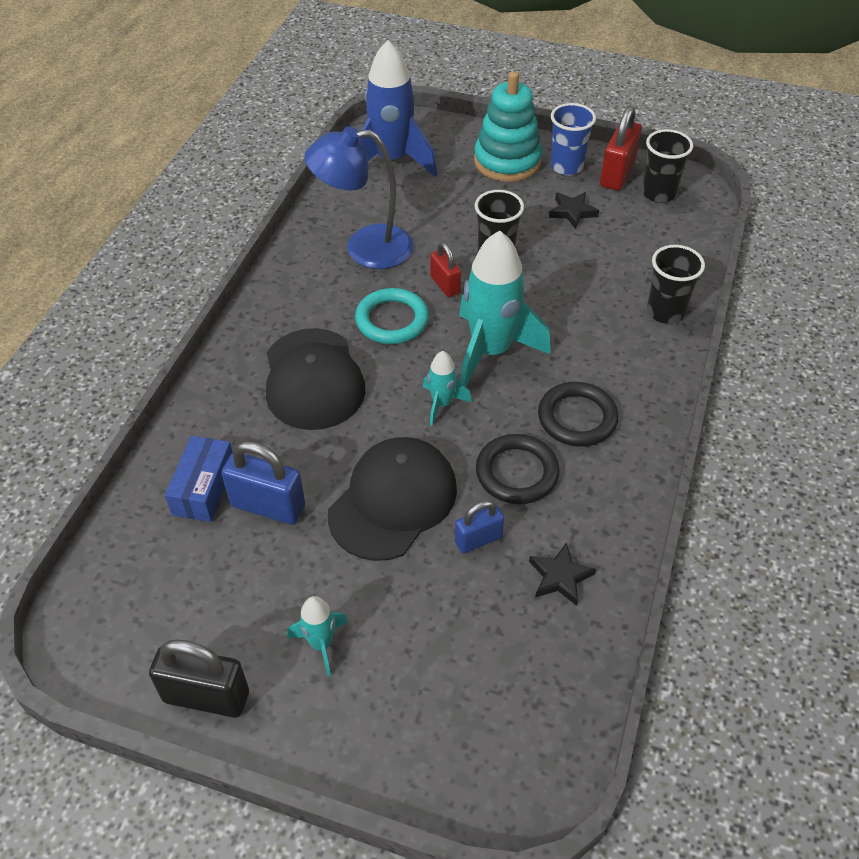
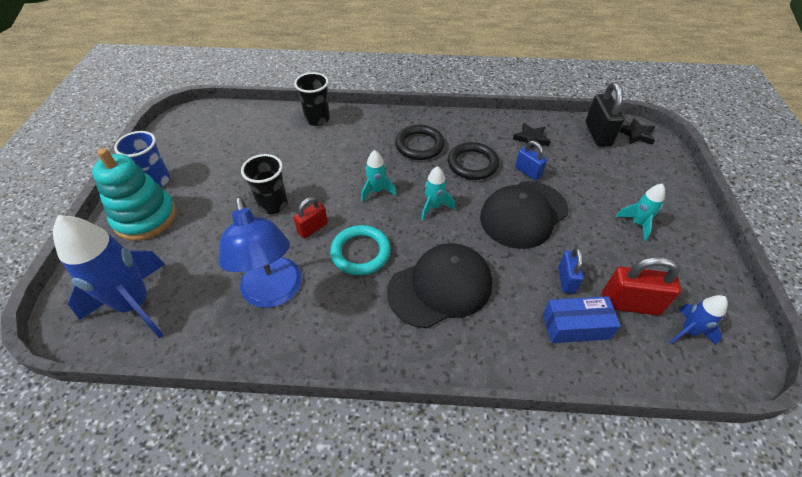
camera: 105 degrees left, 0 degrees up
black padlock [149,639,249,718] -> black padlock moved to [586,82,625,147]
blue padlock [221,441,305,524] -> blue padlock [558,247,584,294], size x0.62
black cap [328,437,457,561] -> black cap turned 60 degrees counterclockwise [480,181,568,249]
turquoise rocket [459,230,551,387] -> turquoise rocket [361,150,397,202], size x0.48
black star [549,192,599,229] -> black star moved to [619,118,655,145]
red padlock [600,106,642,191] -> red padlock moved to [602,257,681,315]
black cup [642,129,693,203] -> none
none -> blue rocket [670,295,728,345]

